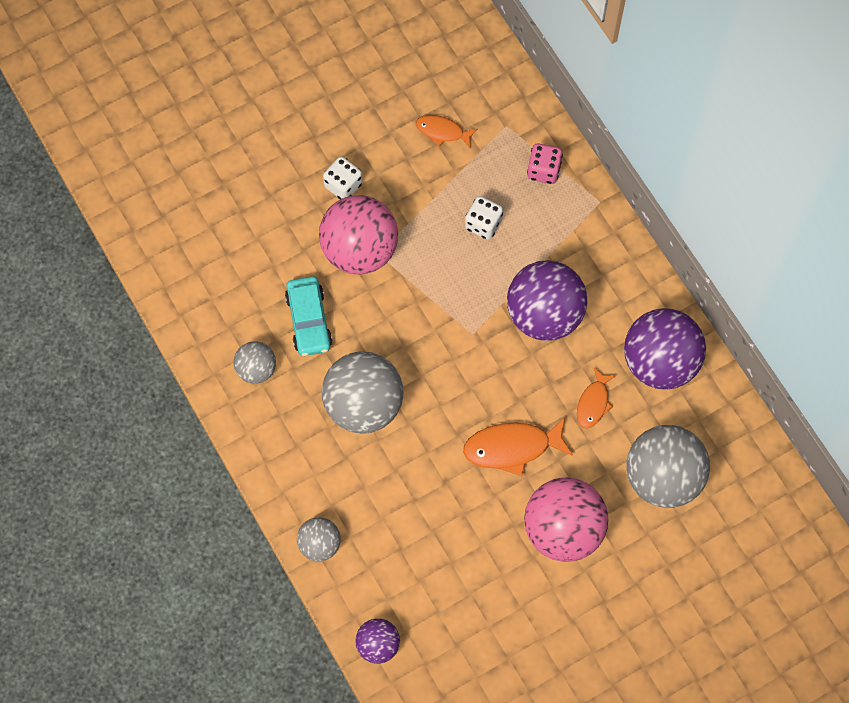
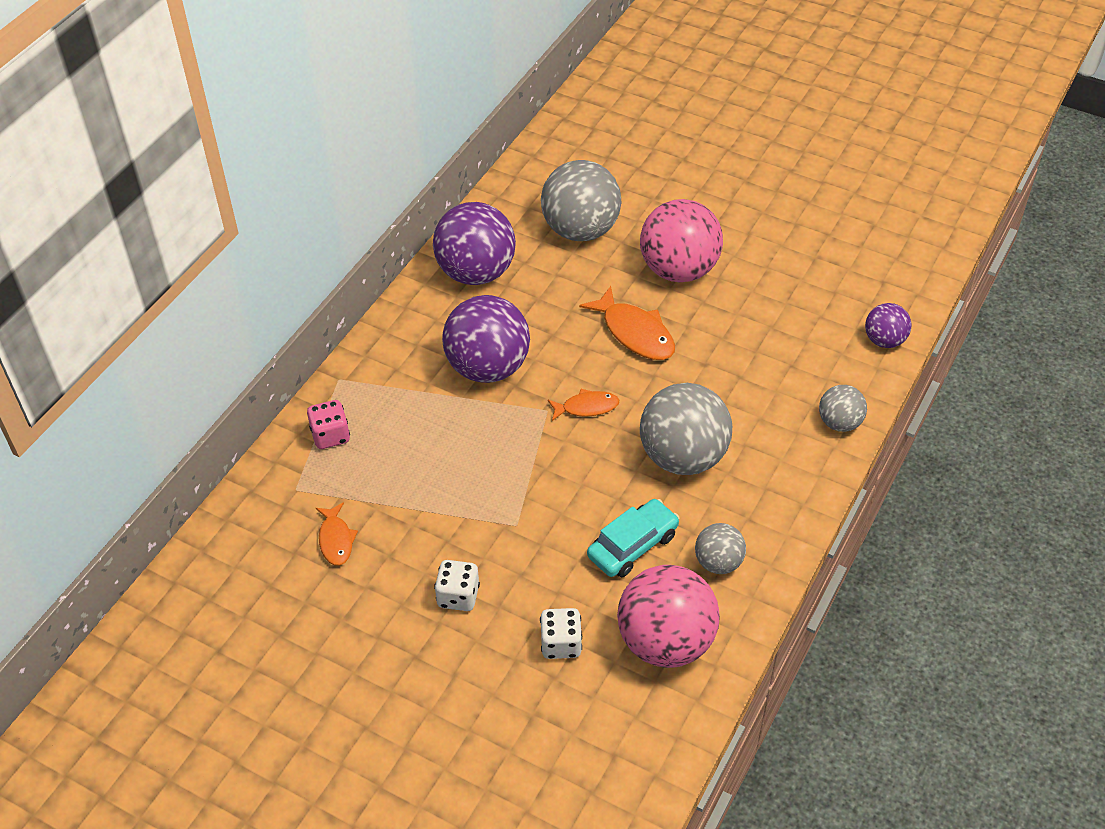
camera: 120 degrees left, 20 degrees down
pink ball [319,195,398,275] -> pink ball moved to [617,565,720,668]
white dice [465,196,503,240] -> white dice moved to [540,608,582,659]
orange fish [577,367,617,429] -> orange fish moved to [548,389,619,421]

